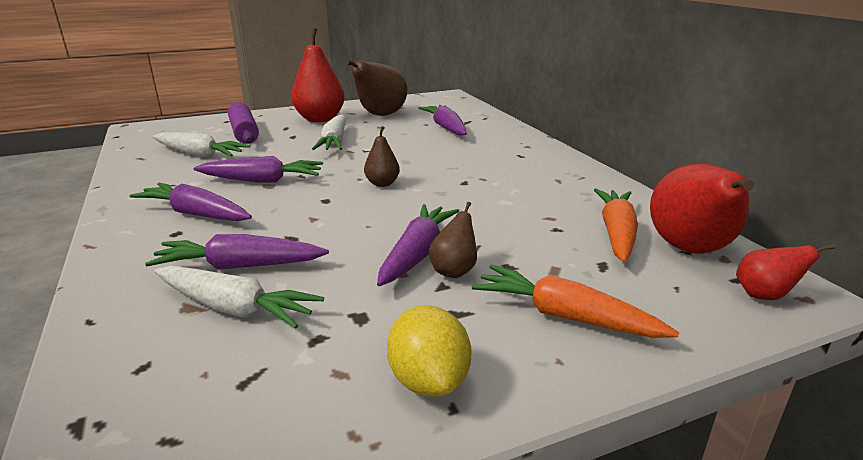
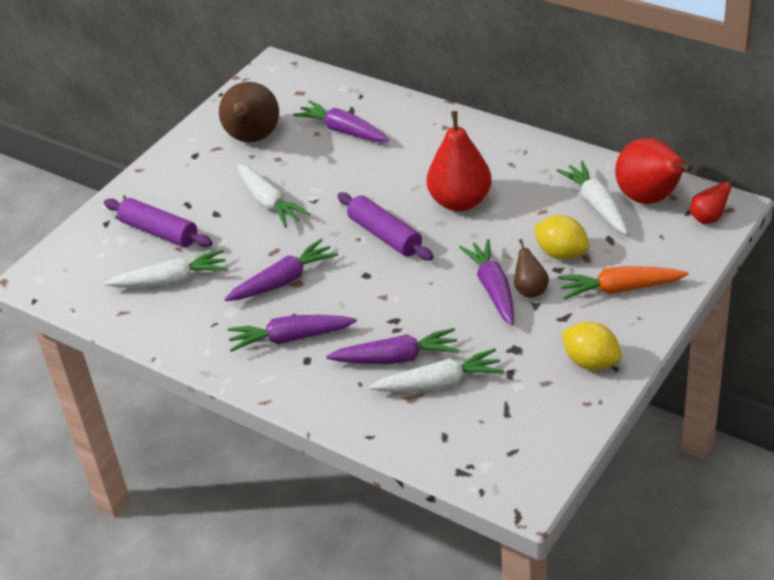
camera: 30 degrees left, 15 degrees up
purple carrot [145,234,329,270] -> purple carrot turned 150 degrees counterclockwise [326,328,460,364]
red pear [291,28,344,122] -> red pear moved to [427,111,492,212]
brown pear [364,126,400,187] -> purple rolling pin [337,192,434,261]
orange carrot [594,189,638,262] -> white carrot [556,161,628,234]
none -> yellow lemon [534,215,589,260]

